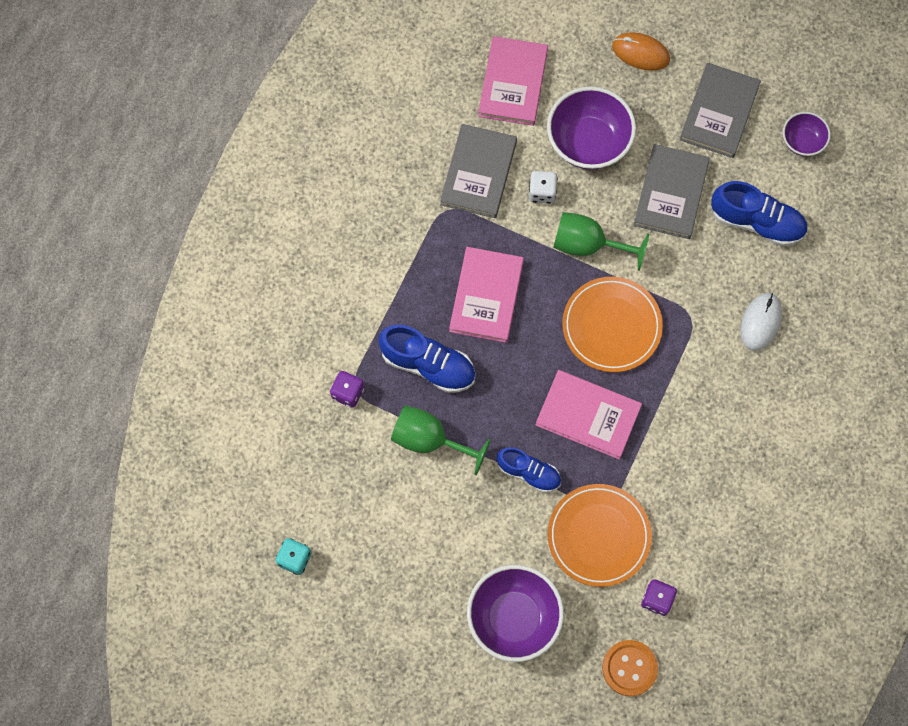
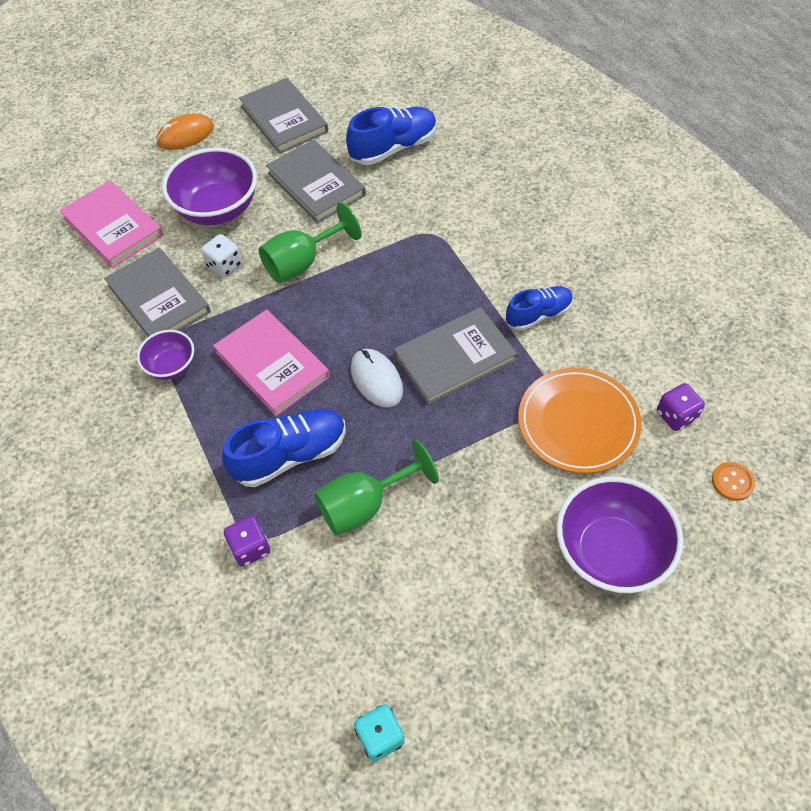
camera: 50 degrees left, 15 degrees down
blue shoe [497,447,561,493] -> blue shoe moved to [506,286,573,331]
pink book [536,370,642,460] -> grey book [394,307,517,405]
orange plate [562,277,663,372] -> none
orange button [602,640,658,696] -> orange button [712,462,755,501], size x0.62
white mouse [740,293,782,351] -> white mouse moved to [351,349,403,407]
purple bowl [783,112,831,156] -> purple bowl moved to [137,330,194,380]

